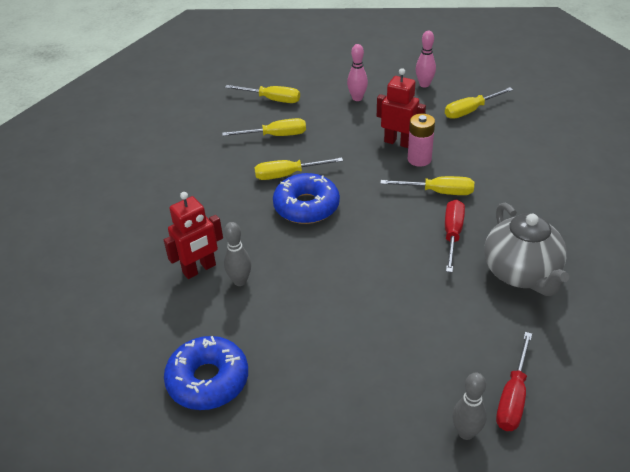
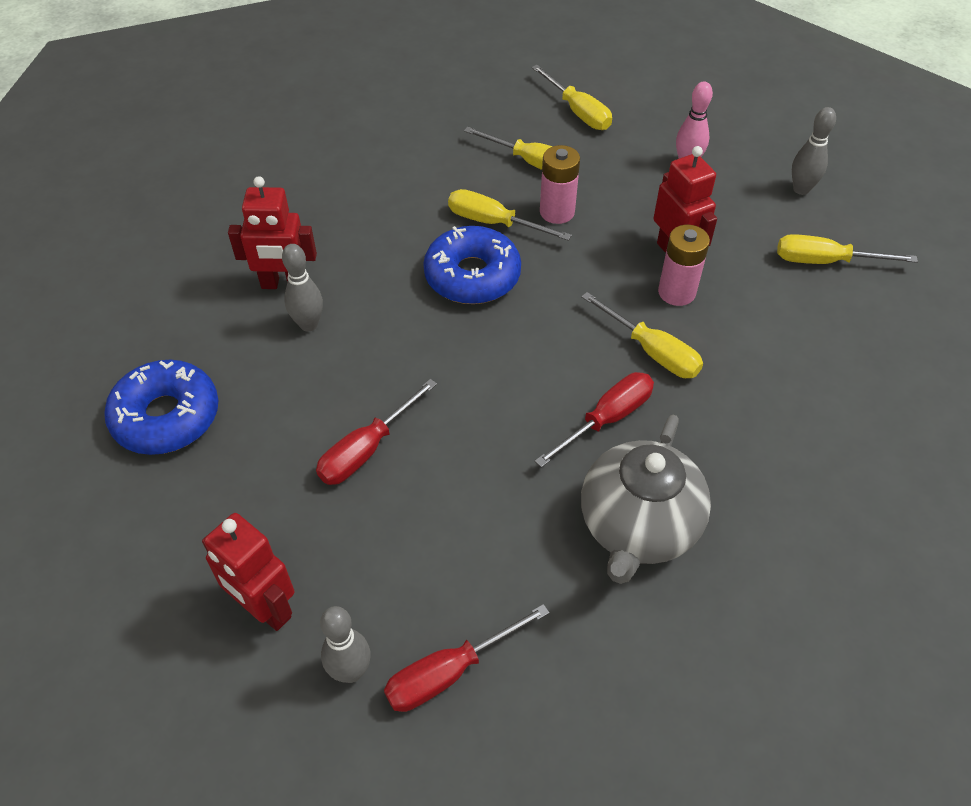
camera: 35 degrees right, 10 degrees up
pink bowling pin [416,31,436,87] -> grey bowling pin [792,107,836,195]
none -> red robot [202,513,294,631]
none -> red screwdriver [316,379,437,485]
none -> pink battery [540,145,580,224]

